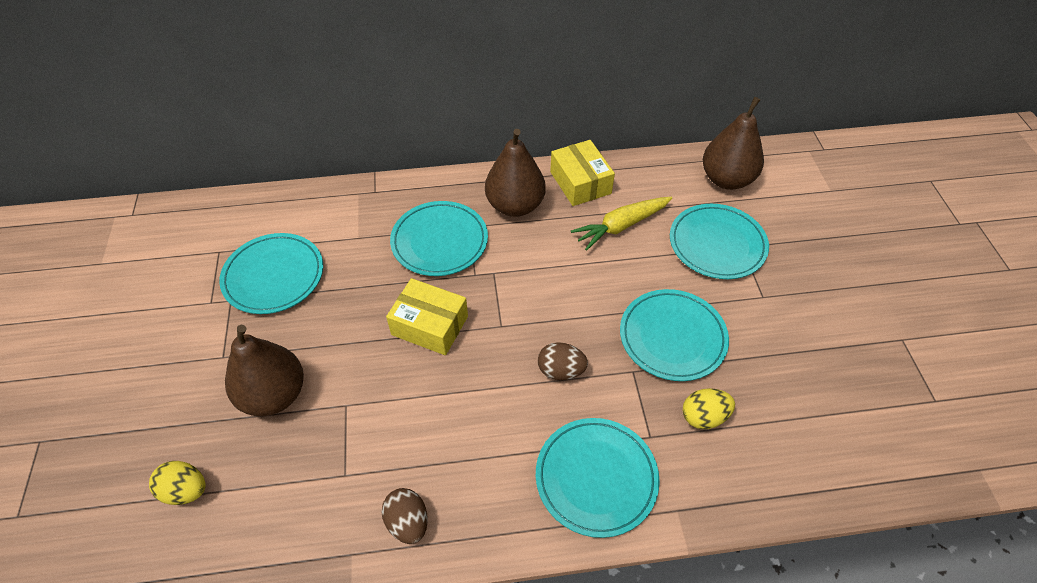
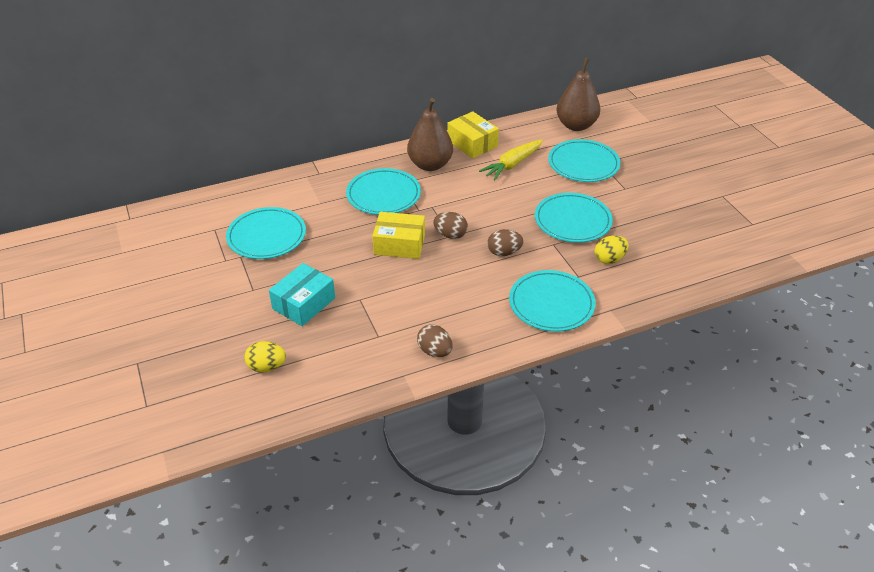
camera: 15 degrees left, 10 degrees down
brown pear [225,325,304,416] -> turquoise box [269,263,335,326]
none -> brown egg [433,212,468,239]

